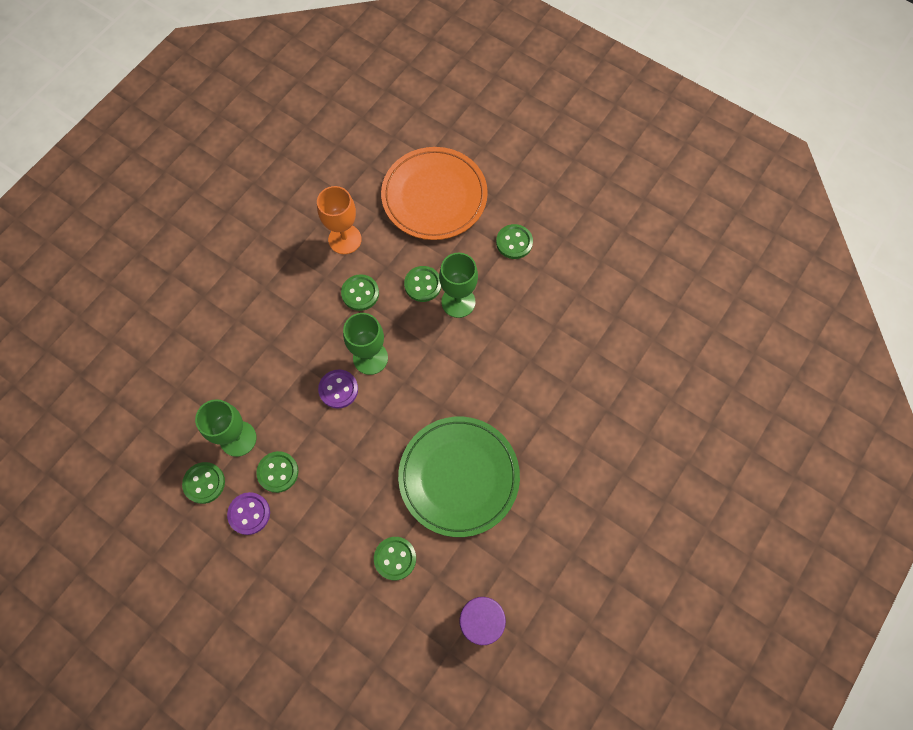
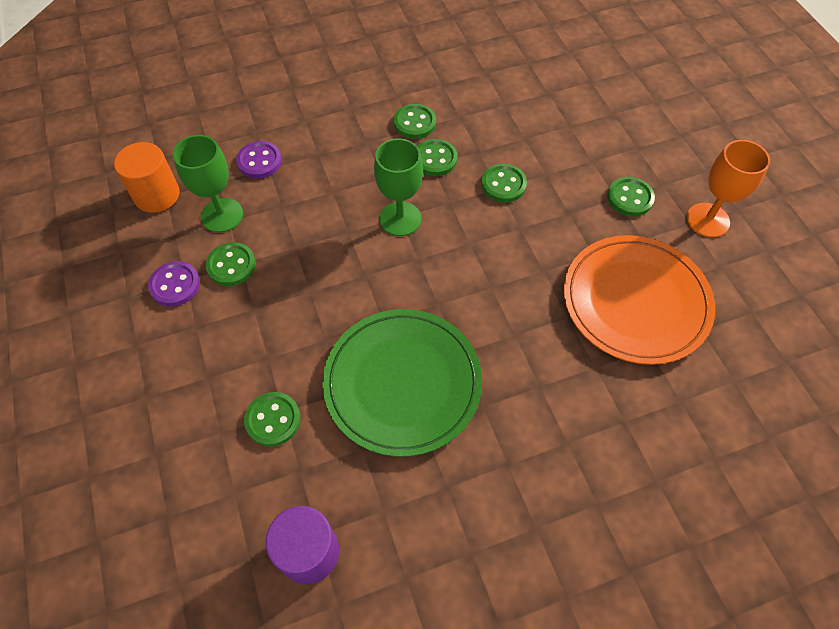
camera: 35 degrees right, 10 degrees down
green button [182,462,225,504] -> green button moved to [394,104,436,139]
orange goblet [317,186,362,254] -> orange goblet moved to [687,140,770,238]
purple button [318,369,358,409] -> purple button moved to [236,141,282,178]
orange plate [381,147,488,240] -> orange plate moved to [564,235,715,365]
green goblet [439,253,478,318] -> none
none -> orange cylinder [114,142,179,213]

